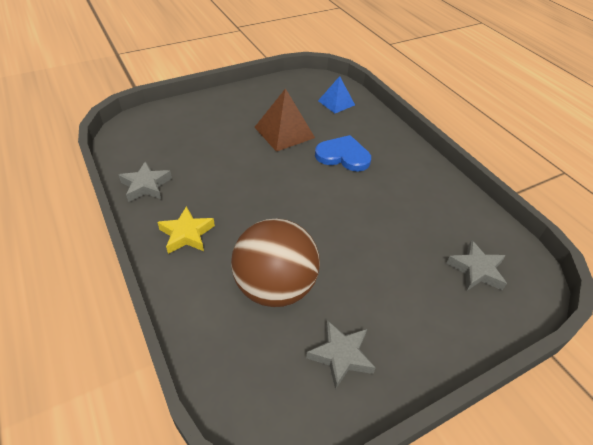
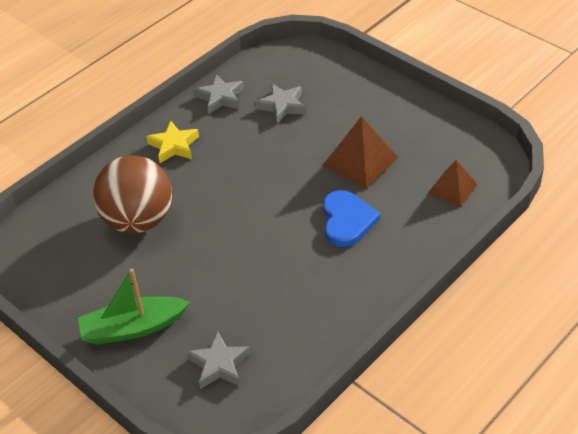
camera: 75 degrees right, 0 degrees up
grey star [306,320,376,390] -> grey star moved to [256,83,306,124]
blue pyramid [318,76,355,113] -> brown pyramid [428,160,478,207]
none -> green boat [78,269,190,345]

